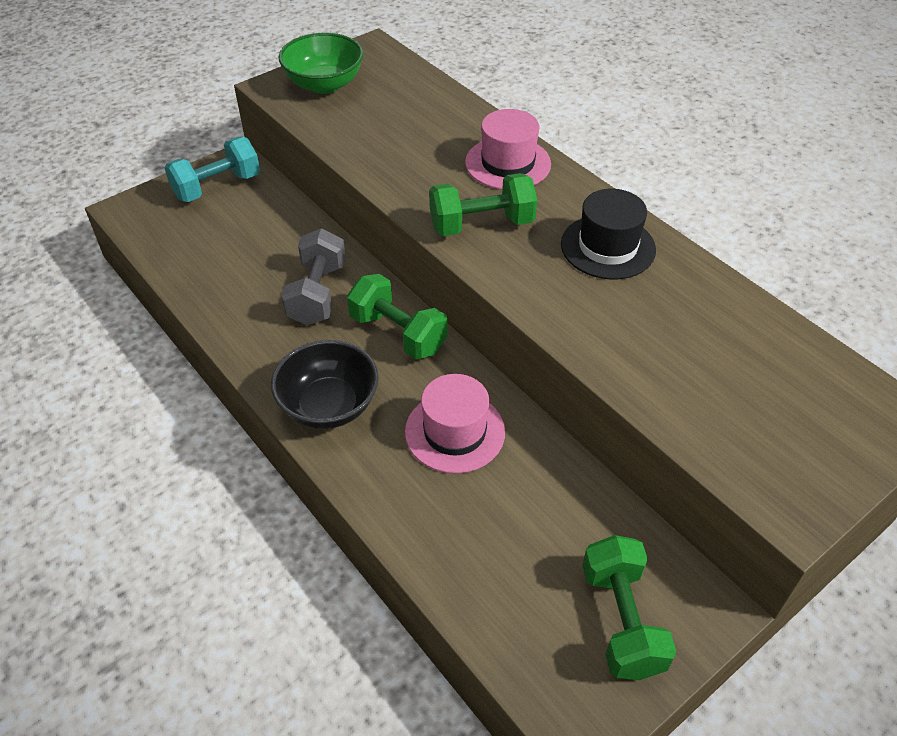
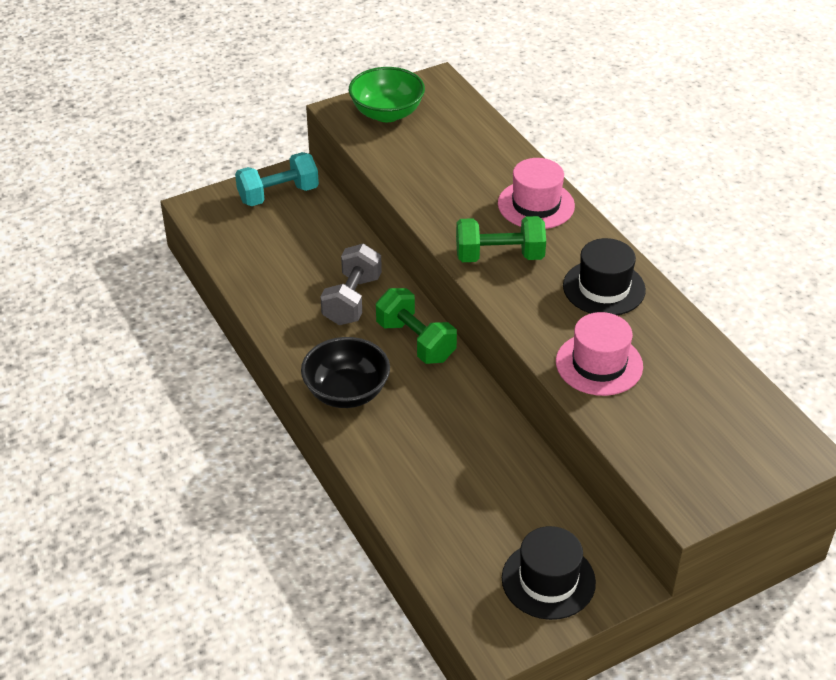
camera: 10 degrees right, 5 degrees down
pink hat [405,374,505,474] -> pink hat moved to [556,312,643,396]
green dumbbell [582,535,677,680] -> black hat [502,526,596,620]

